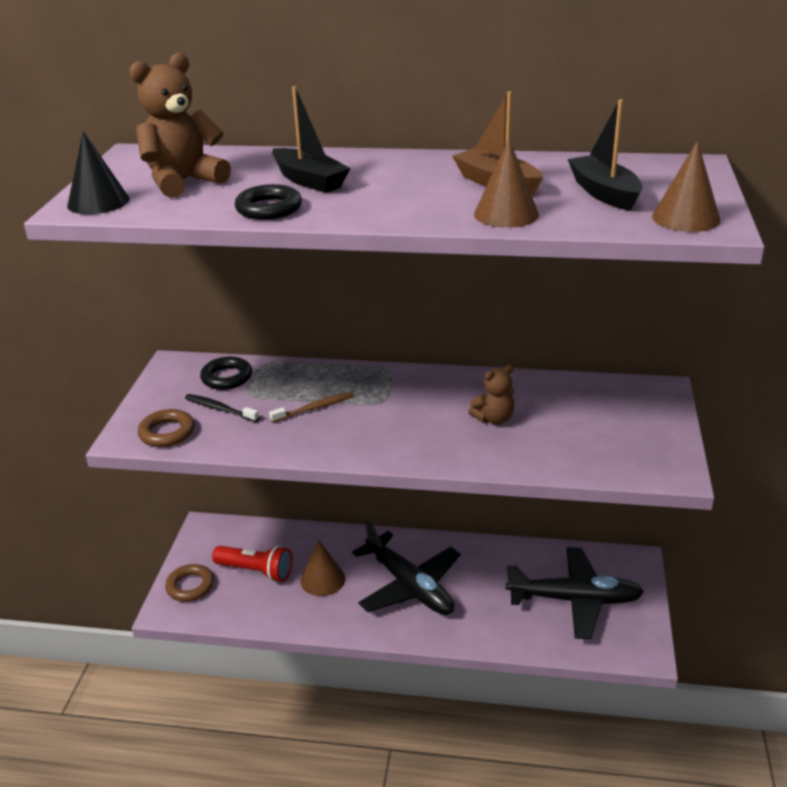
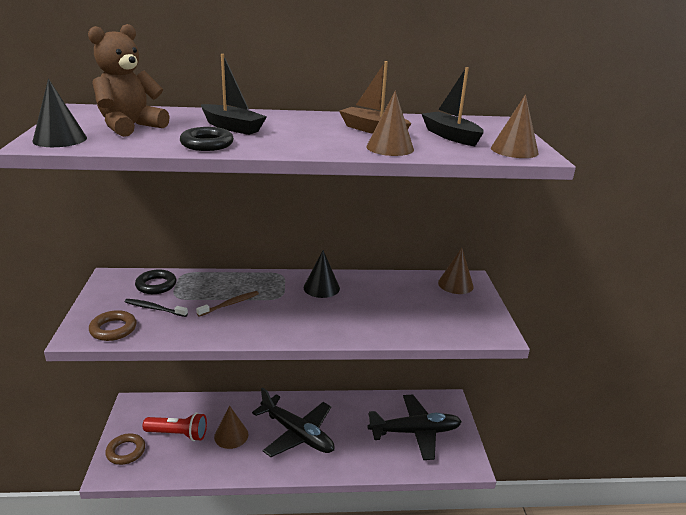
camera: 15 degrees left, 5 degrees down
brown teddy bear [468,365,514,424] -> none
none -> black cone [304,250,340,298]
none -> brown cone [438,248,474,294]

